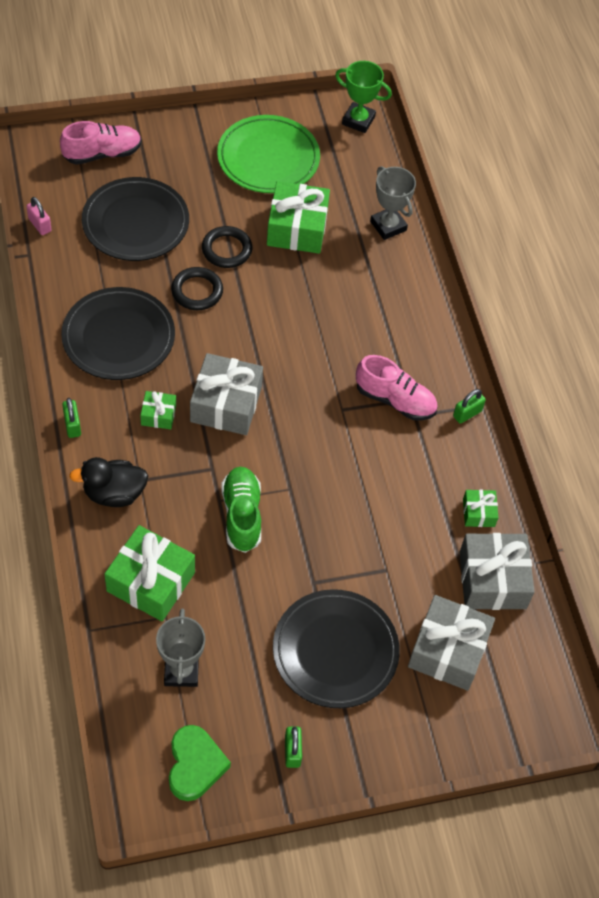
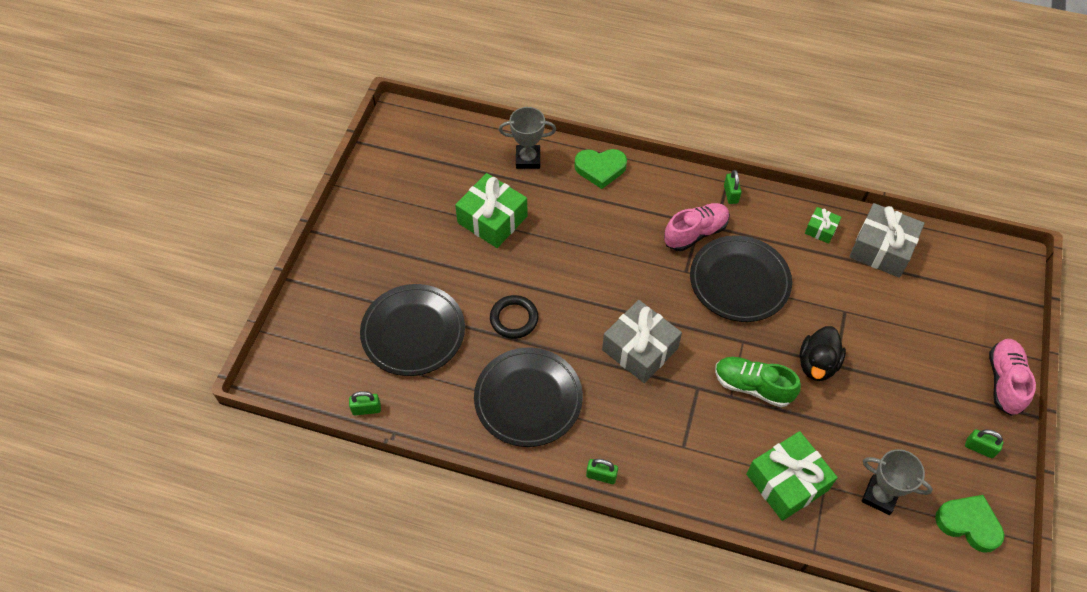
camera: 55 degrees left, 0 degrees up
pink padlock [26,197,52,235] -> green padlock [349,391,381,415]
pink shoe [60,121,141,165] -> pink shoe moved to [989,339,1036,416]
black duck [69,457,148,507] -> black duck moved to [800,326,846,381]
green gift [140,391,176,429] -> none
black ring [202,226,252,268] -> none
green plate [217,115,320,193] -> none
black plate [273,589,400,708] -> black plate moved to [690,235,792,322]
green trophy [335,61,392,133] -> none
grey gift [408,595,495,691] -> none
none -> green heart [574,149,627,189]

